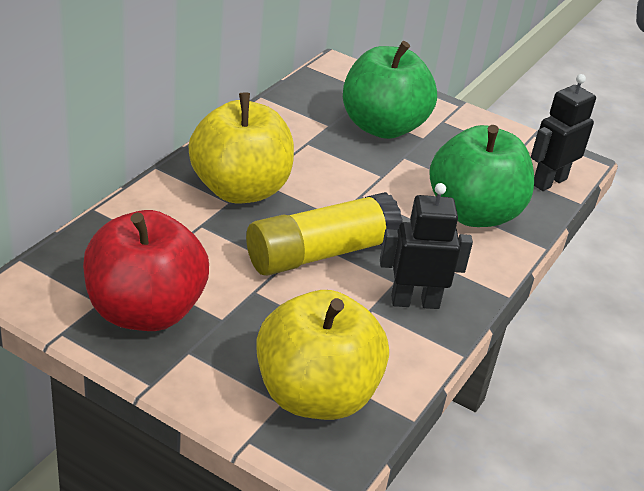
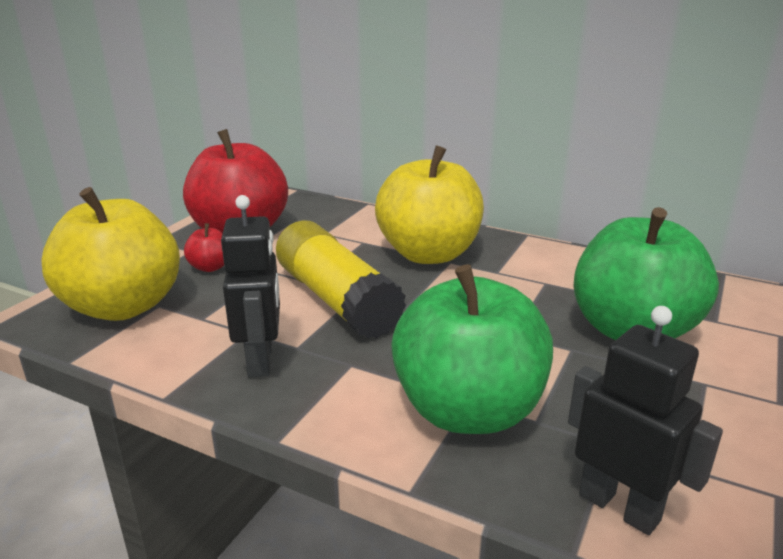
camera: 90 degrees right, 10 degrees down
none -> red apple [184,223,224,272]

